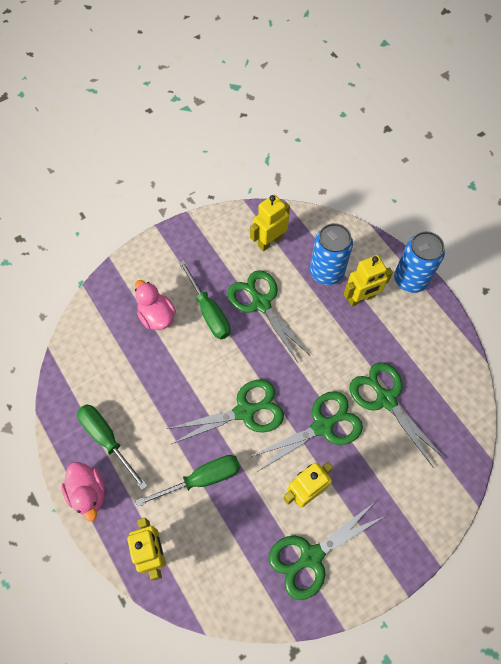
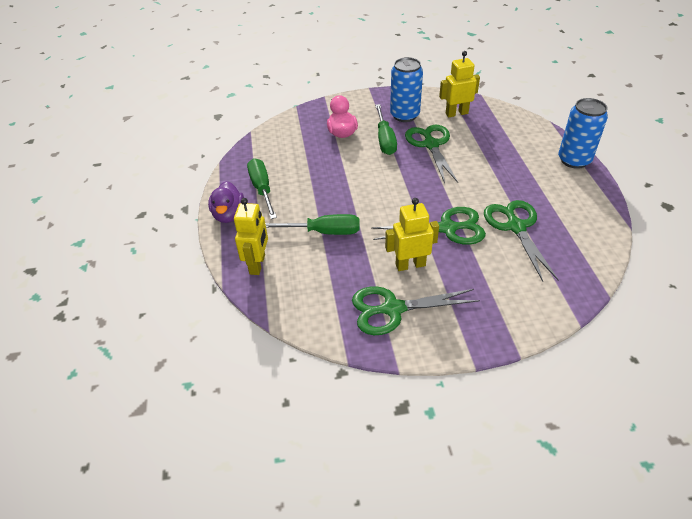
camera: 25 degrees right, 20 degrees down
pink duck [61,462,105,521] -> purple duck [208,181,244,223]
green scissors [167,379,284,444] -> none
blue can [310,223,353,285] -> blue can moved to [390,57,423,122]
yellow robot [344,255,393,306] -> none

